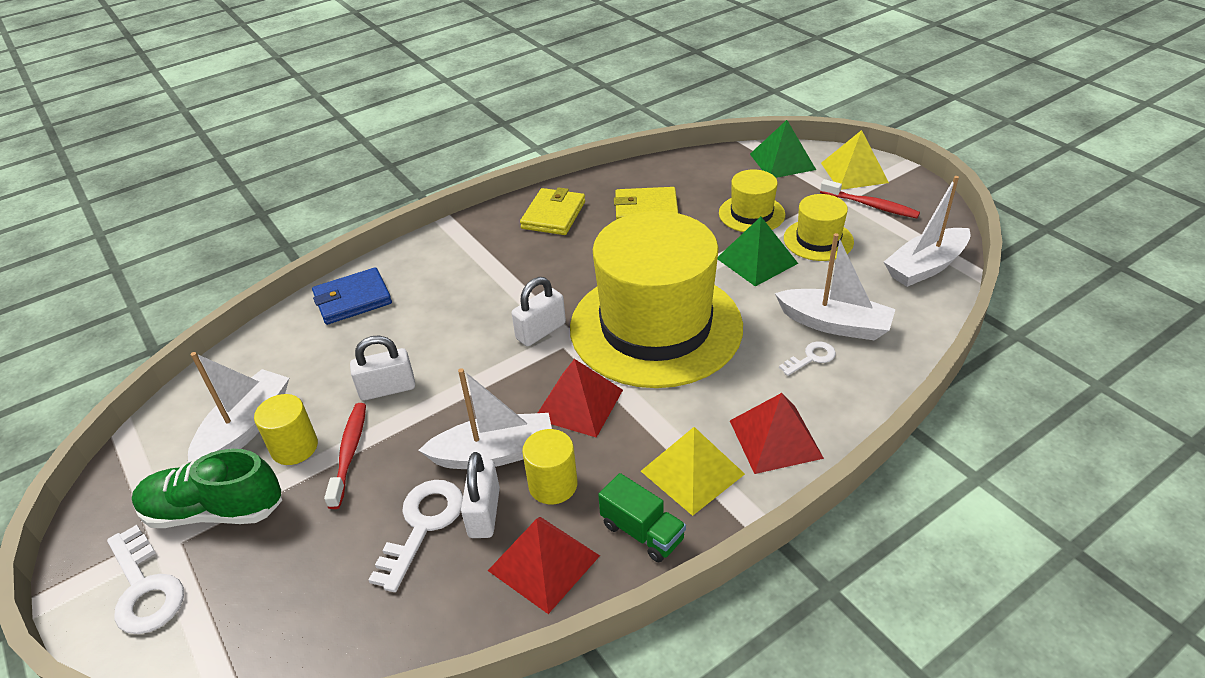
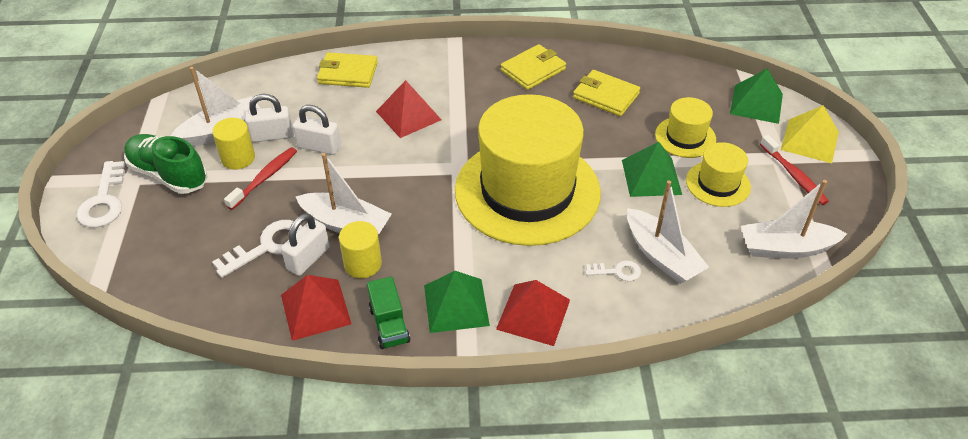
camera: 30 degrees right, 5 degrees up
blue wallet [312,267,392,325] -> yellow wallet [317,52,378,88]
white padlock [512,277,566,346] -> white padlock moved to [245,94,293,142]
red pyramid [538,359,623,438] -> red pyramid moved to [376,80,442,138]
yellow pyramid [641,427,745,516] -> green pyramid [424,271,490,333]

